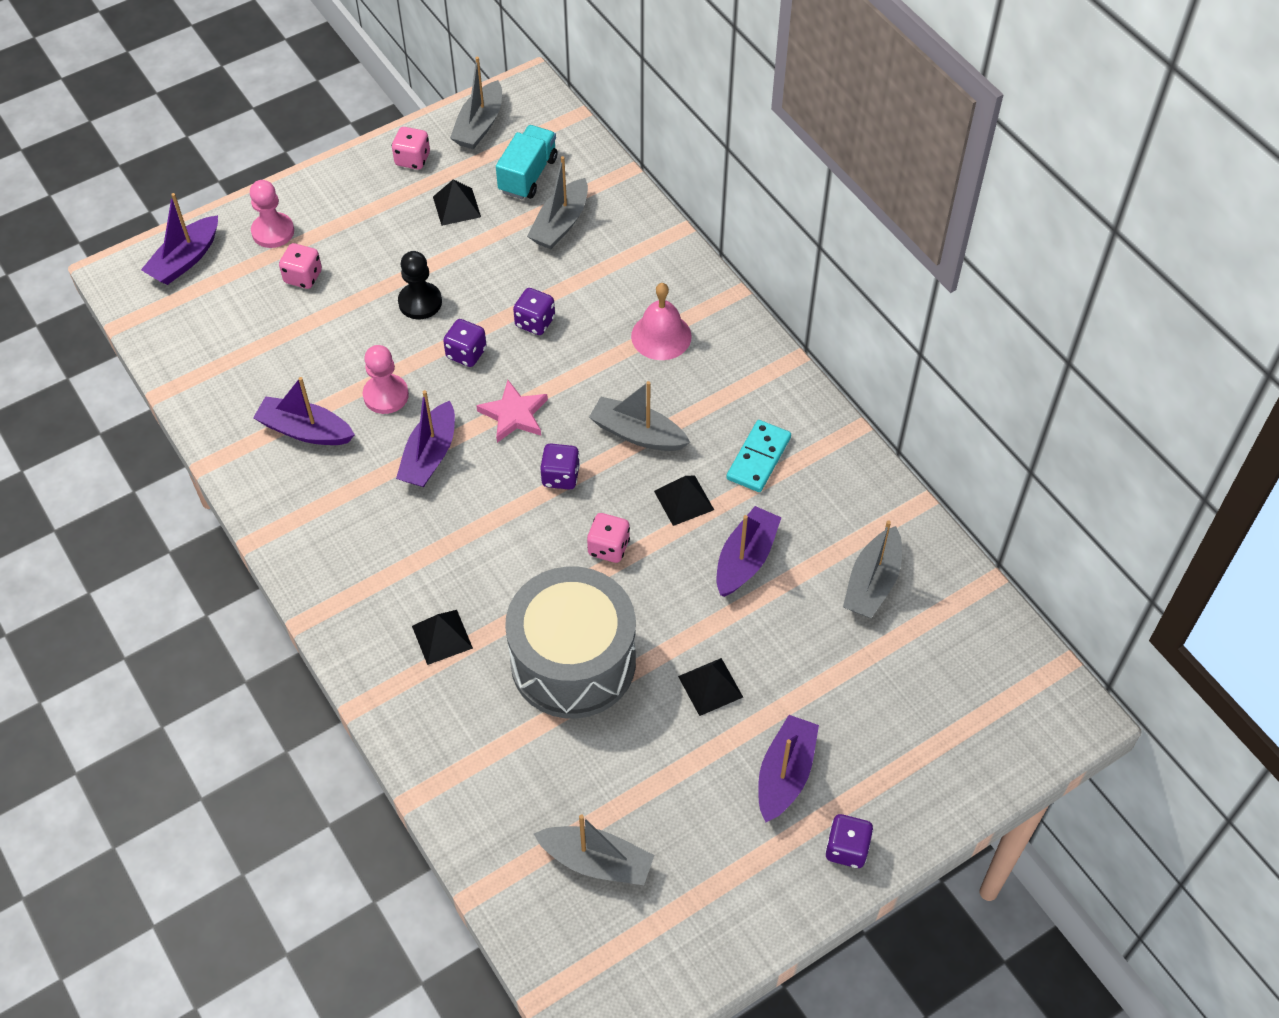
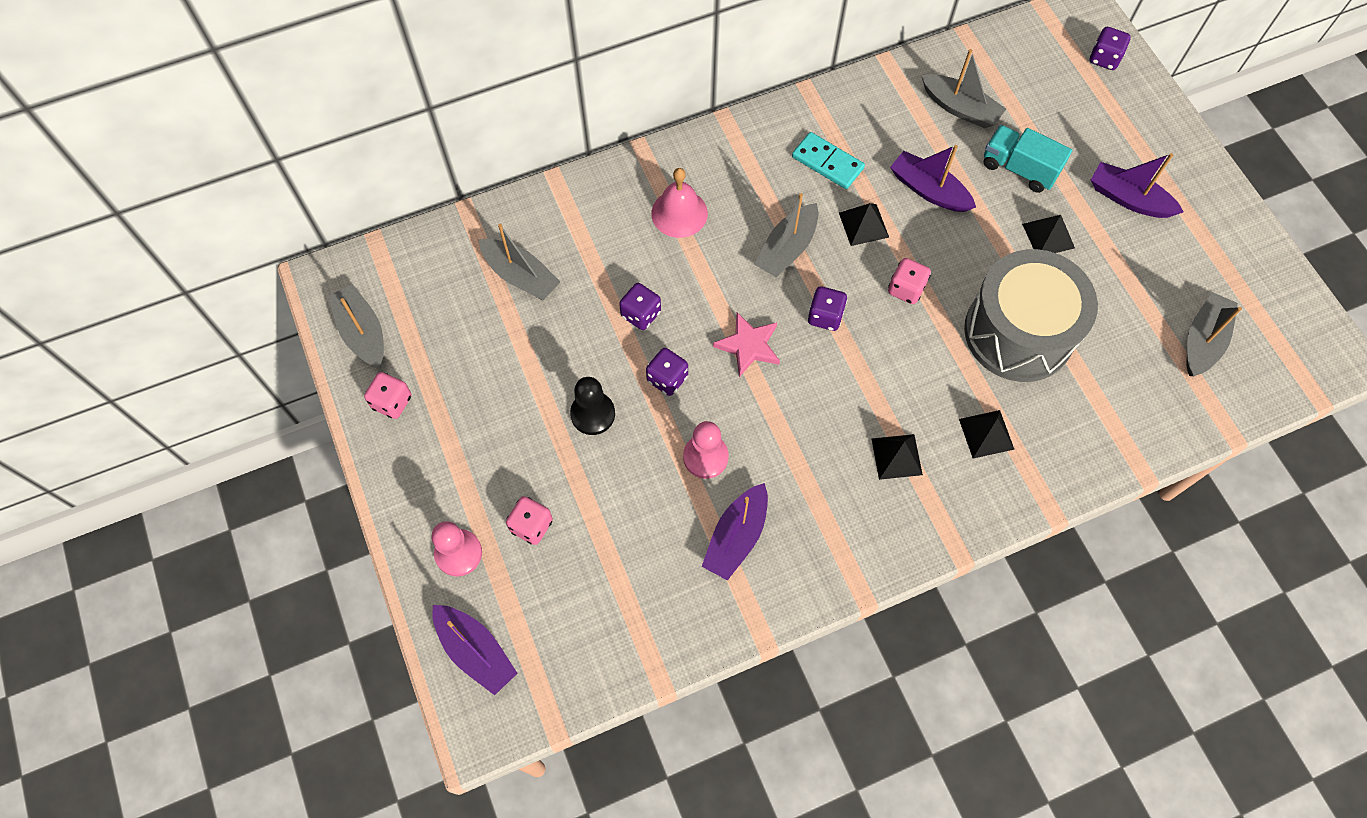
camera: 80 degrees left, 10 degrees up
purple boat [396,390,455,487] -> none
black pyramid [433,179,481,226] -> black pyramid moved to [872,434,923,480]
grey boat [450,57,502,149] -> grey boat turned 150 degrees counterclockwise [328,284,384,368]
turquoise truck [496,125,558,199] -> turquoise truck moved to [983,125,1072,193]
purple dice [825,814,874,868] -> purple dice moved to [1089,27,1131,70]

